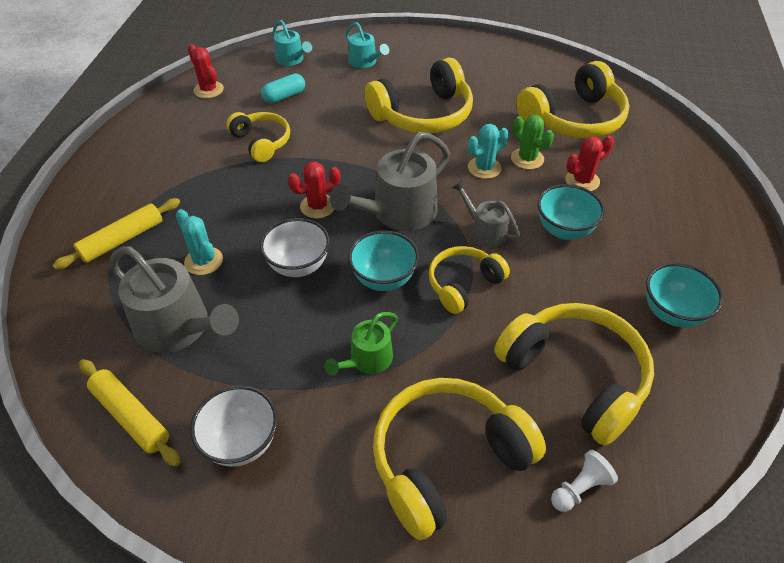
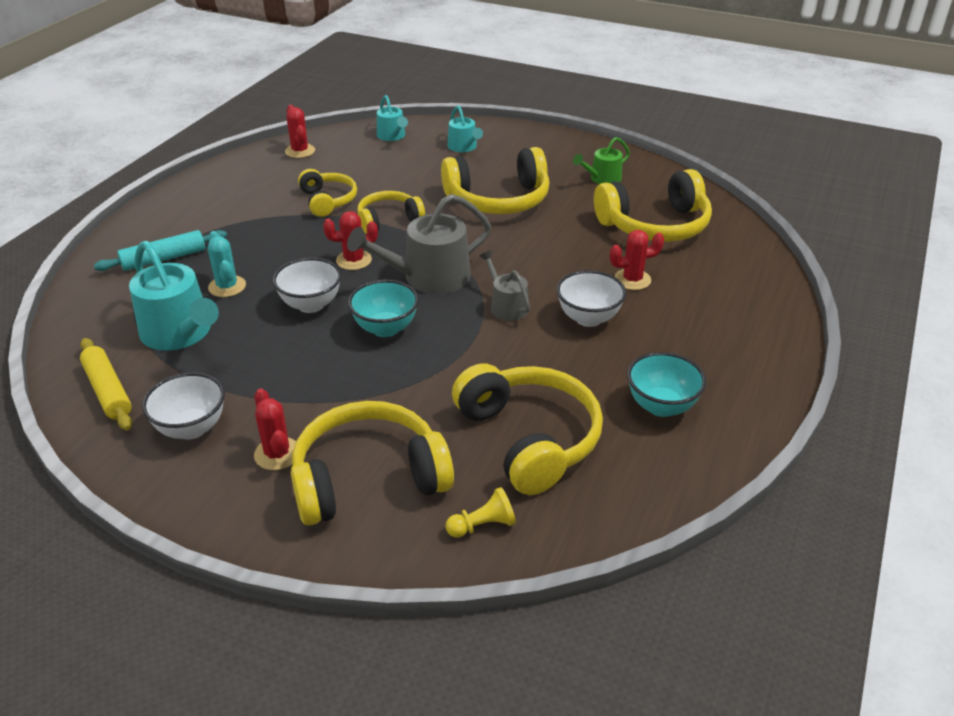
camera: 15 degrees right, 10 degrees down
yellow rolling pin [52,198,180,270] -> turquoise rolling pin [94,230,227,271]
grey watering can [109,246,239,353] -> turquoise watering can [129,241,219,351]
turquoise capsule [261,74,305,103] -> none
green watering can [325,312,398,376] -> green watering can moved to [573,137,630,184]
yellow headphones [428,246,510,314] -> yellow headphones moved to [357,191,425,234]
turquoise cactus [468,124,509,179] -> none
green cactus [511,115,554,169] -> none
turquoise bowl [537,184,605,240] -> white bowl [557,270,626,327]
white pawn [551,450,618,512] -> yellow pawn [446,487,516,538]
none -> red cactus [254,388,296,470]

